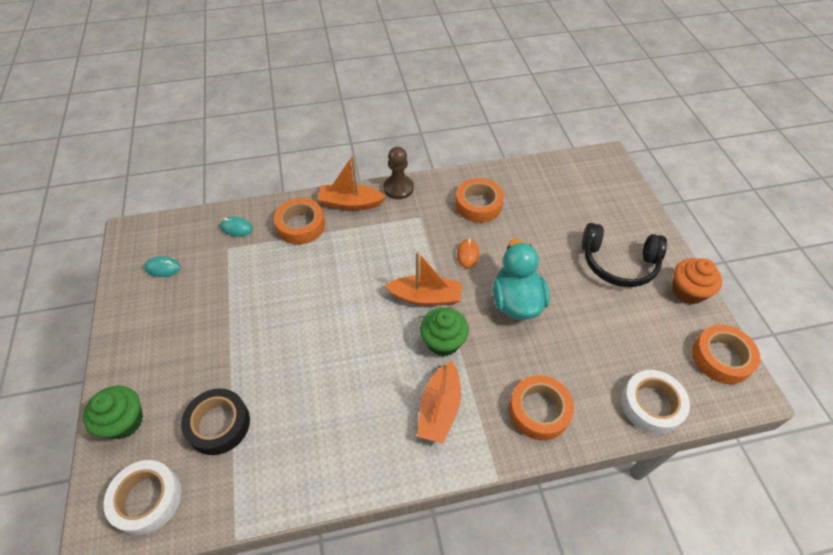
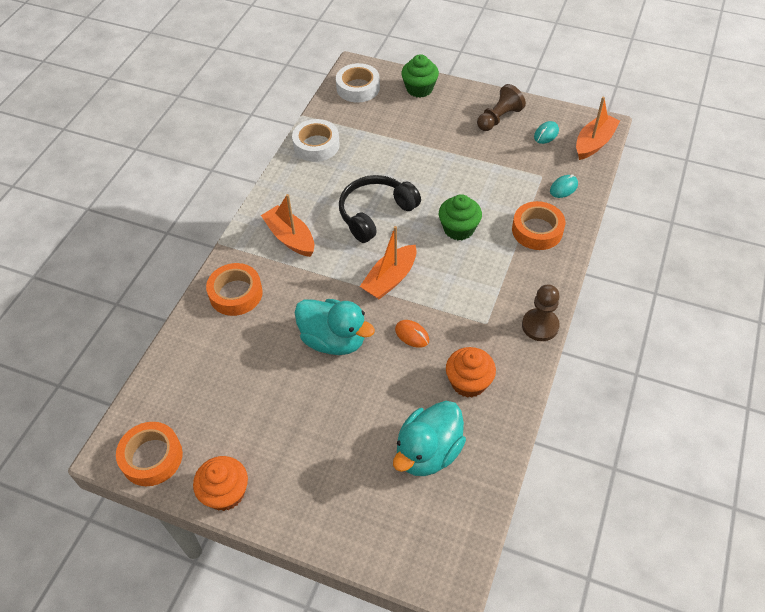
camera: 125 degrees right, 0 degrees up
black tape [181,388,250,455] -> none
orange boat [317,155,386,210] -> orange boat moved to [576,97,620,160]
green cupcake [420,307,469,356] -> green cupcake moved to [439,194,482,240]
orange tape [455,178,504,223] -> orange cupcake [446,347,496,398]
black headphones [582,223,667,287] -> black headphones moved to [339,175,421,243]
white tape [621,370,690,434] -> white tape moved to [292,119,340,162]
none -> turquoise duck [393,401,466,476]
none -> brown pawn [477,84,526,131]

